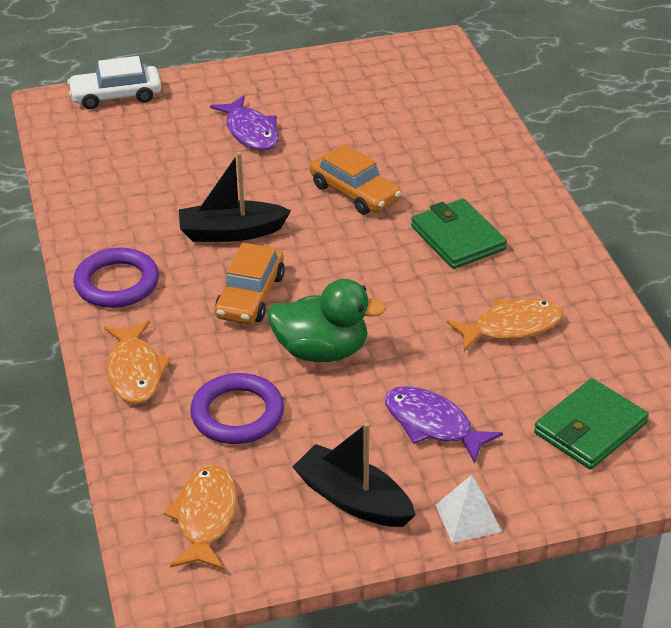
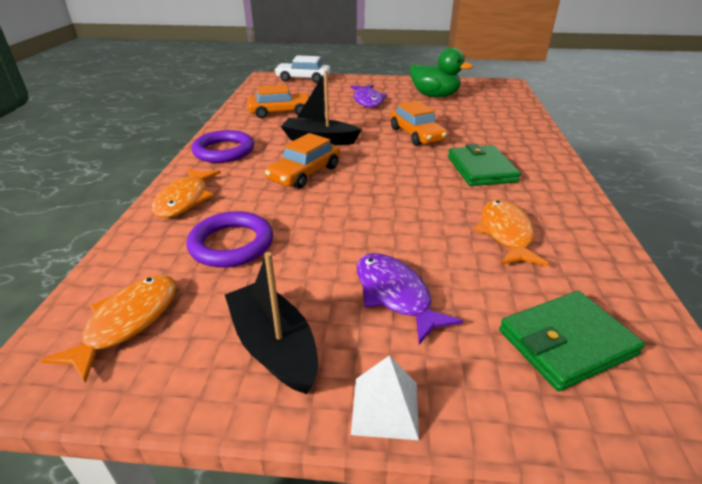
camera: 20 degrees right, 5 degrees down
green duck [267,279,387,362] -> green duck moved to [410,48,473,97]
orange fish [446,299,563,351] -> orange fish turned 90 degrees counterclockwise [475,199,549,266]
none -> orange car [247,85,310,118]

